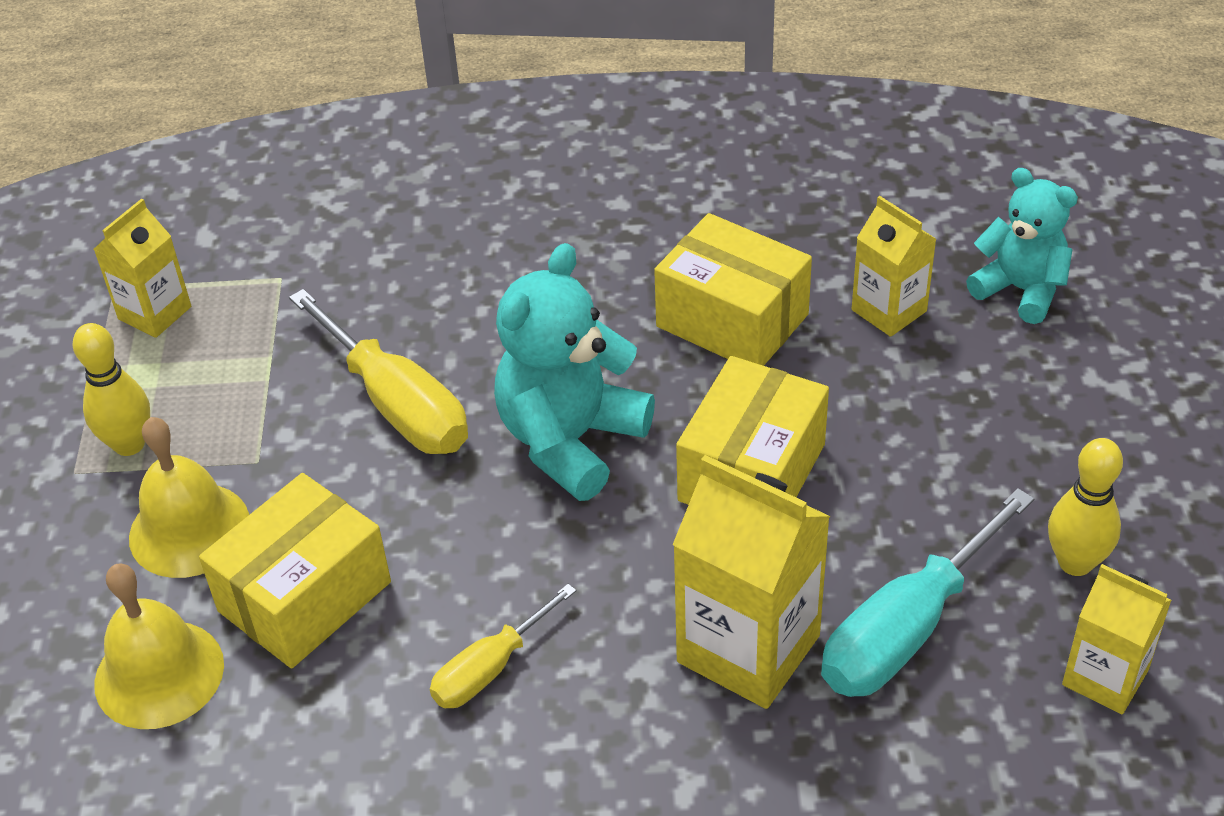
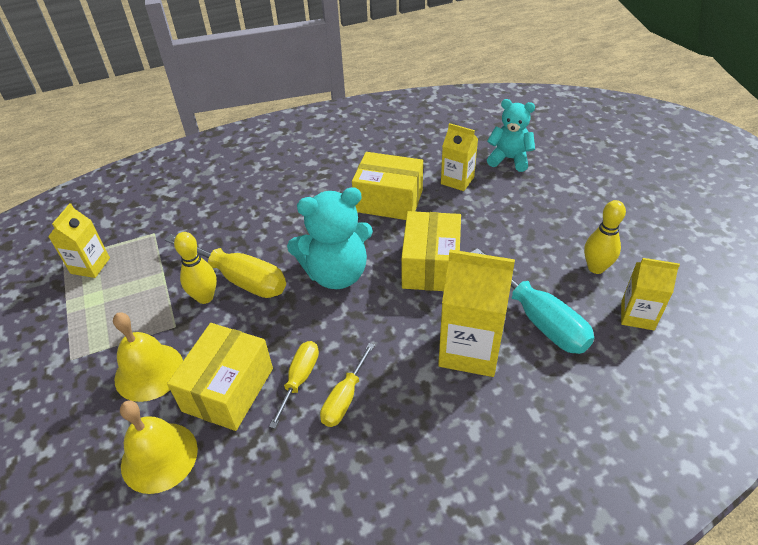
camera: 20 degrees left, 0 degrees up
yellow bowling pin [73,323,150,456] -> yellow bowling pin moved to [174,232,217,304]
turquoise teddy bear [494,243,655,501] -> turquoise teddy bear turned 120 degrees counterclockwise [287,187,373,289]
turquoise screwdriver [821,488,1034,697] -> turquoise screwdriver turned 60 degrees counterclockwise [470,248,594,354]
none -> yellow screwdriver [269,341,319,429]

